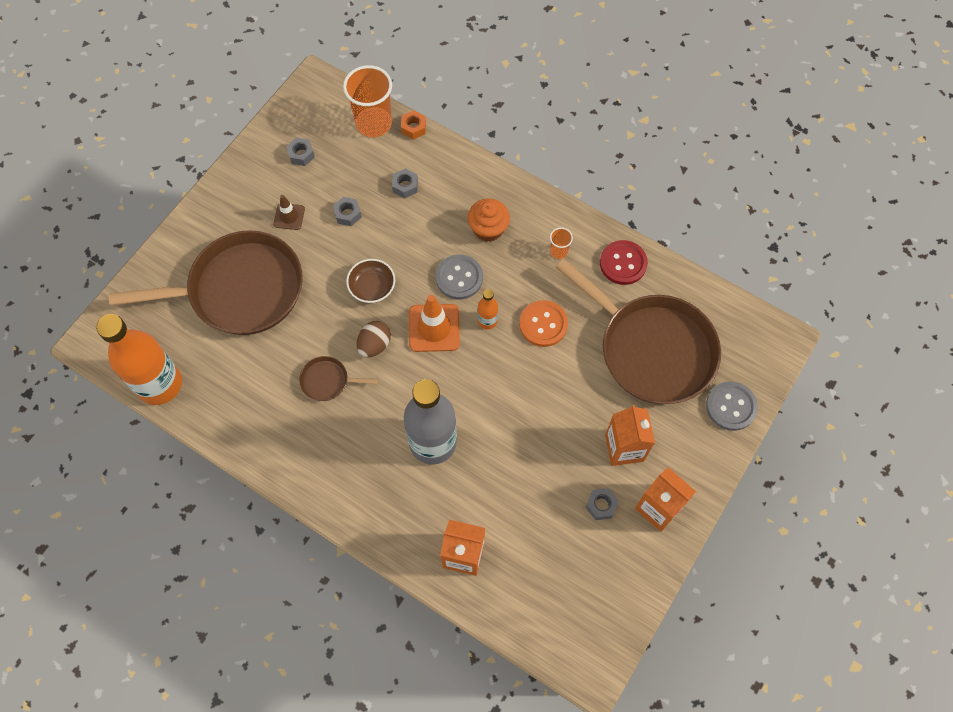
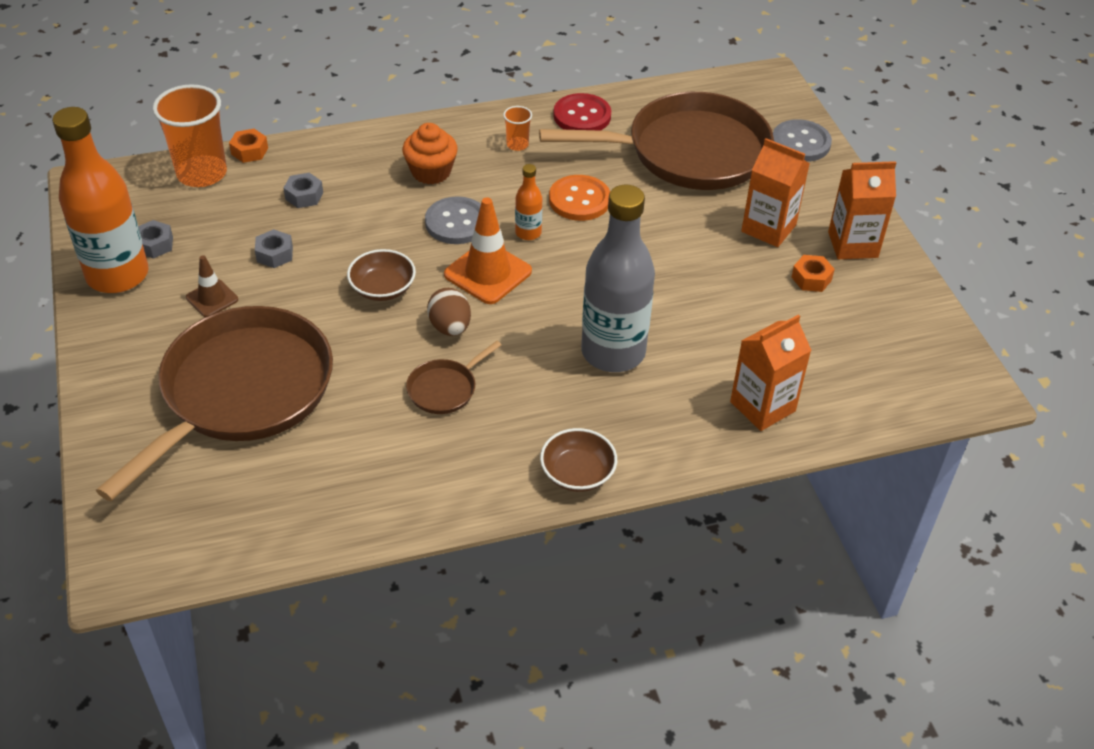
camera: 50 degrees left, 20 degrees down
orange bottle [96,314,182,405] -> orange bottle moved to [52,107,149,293]
grey nut [586,488,619,520] -> orange nut [791,255,835,292]
none -> brown bowl [540,428,617,492]

